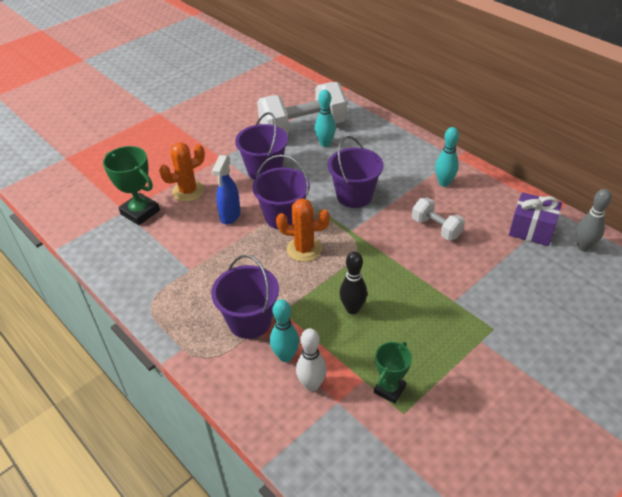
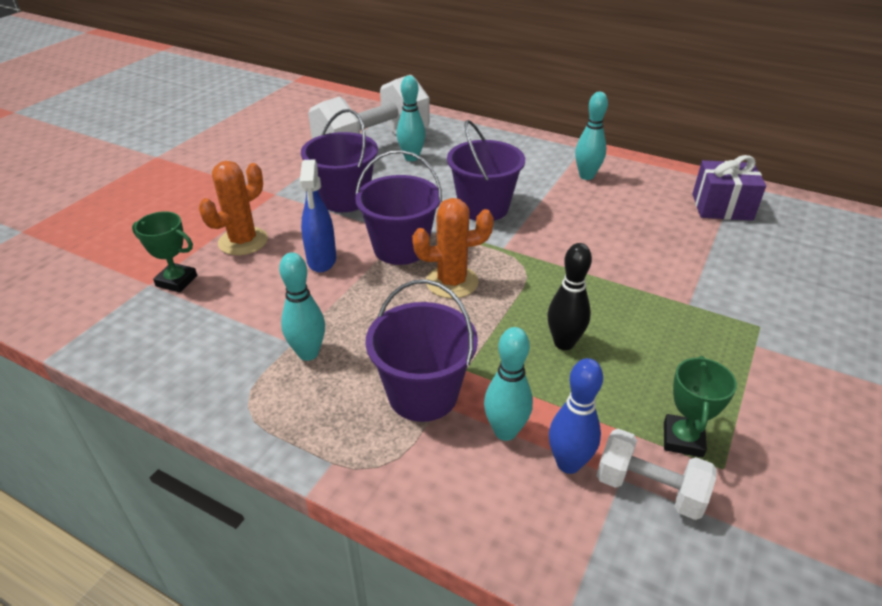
camera: 20 degrees left, 5 degrees down
green trophy [103,146,160,225] -> green trophy [132,212,197,293], size x0.65
white bowling pin [296,328,327,392] -> blue bowling pin [549,358,603,474]
white dumbbell [412,198,465,240] -> white dumbbell moved to [596,429,717,520]
grey bowling pin [576,189,612,251] -> none
none -> turquoise bowling pin [279,252,325,361]

